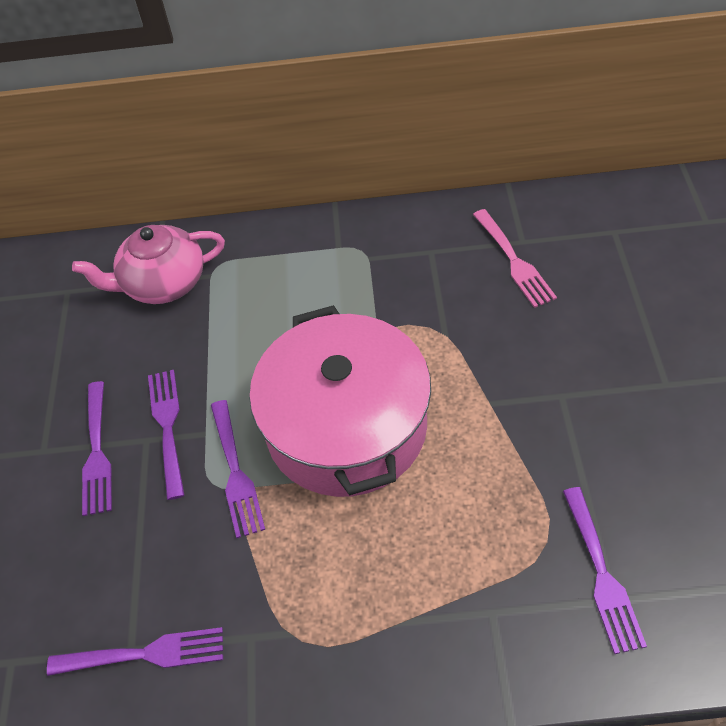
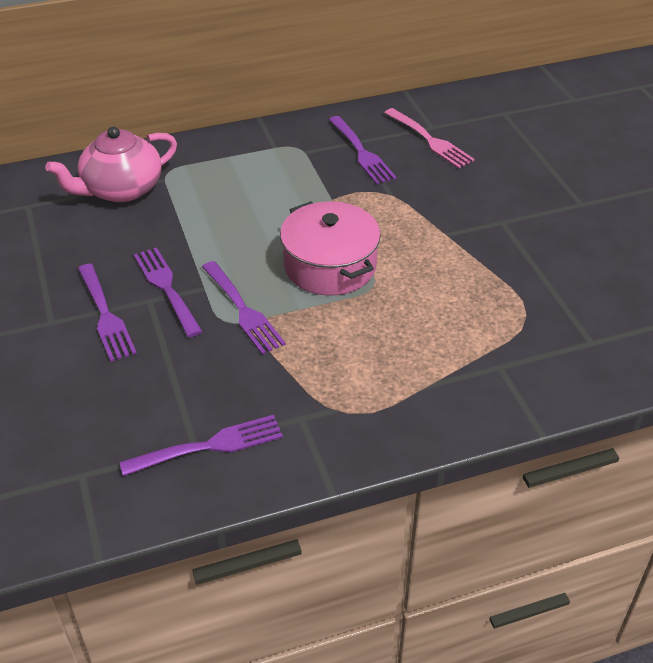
camera: 20 degrees left, 10 degrees down
pink pot [249,305,431,497] -> pink pot [280,201,381,296], size x0.64
purple fork [563,487,647,654] -> purple fork moved to [329,116,396,185]

